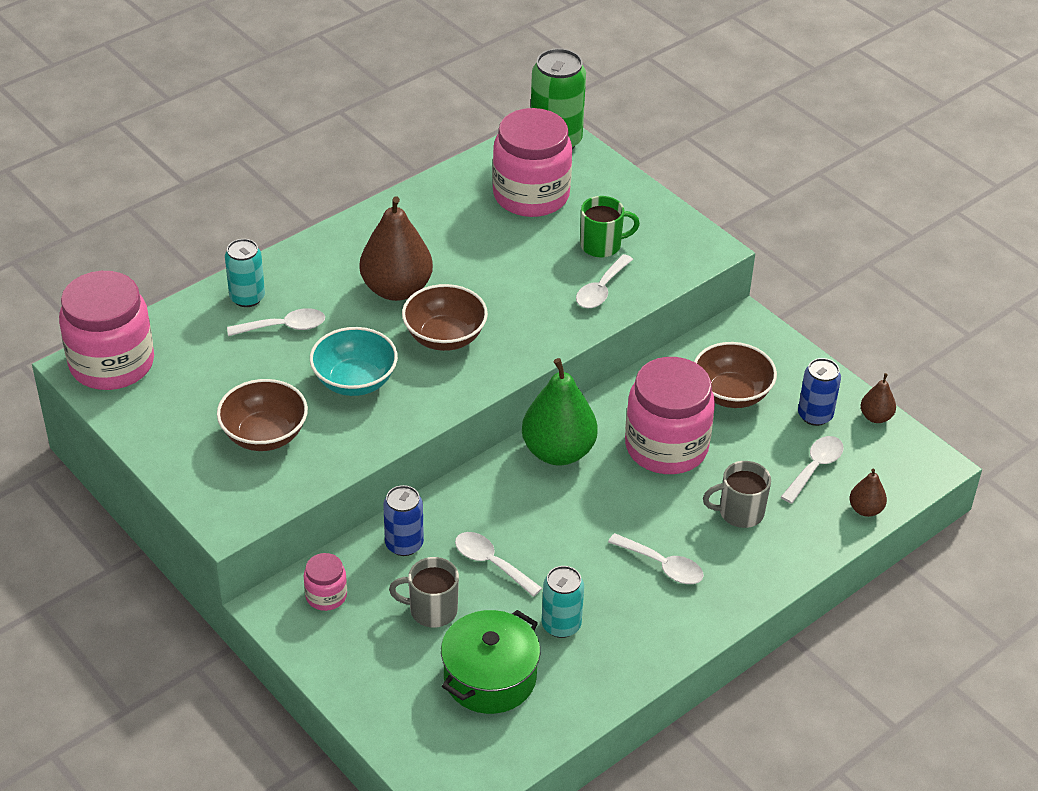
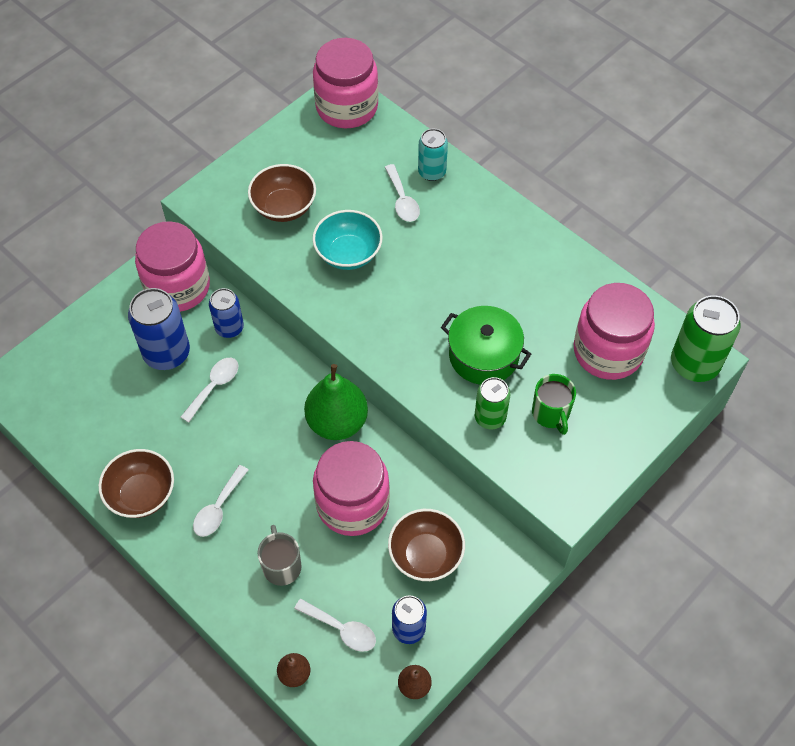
camera: 85 degrees right, 15 degrees up
pink jar [304,553,347,611] -> pink jar [135,221,210,312], size x2.18
brown pear [360,196,433,301] -> none
grey mug [389,557,459,627] -> blue can [128,288,190,370]
brown bowl [402,284,488,351] -> brown bowl moved to [99,449,174,518]
green pot [441,610,540,714] -> green pot moved to [441,306,531,385]
turquoise can [542,566,584,638] -> none
white spoon [576,254,633,308] -> green can [475,377,511,430]

